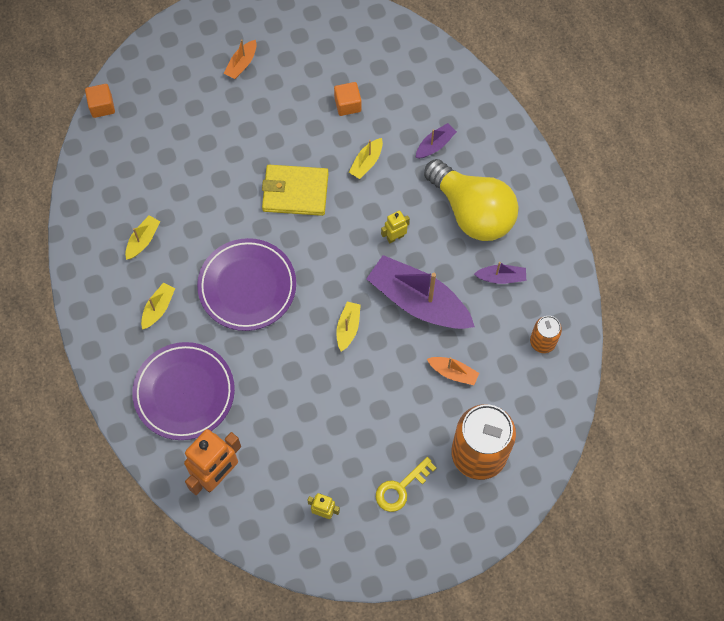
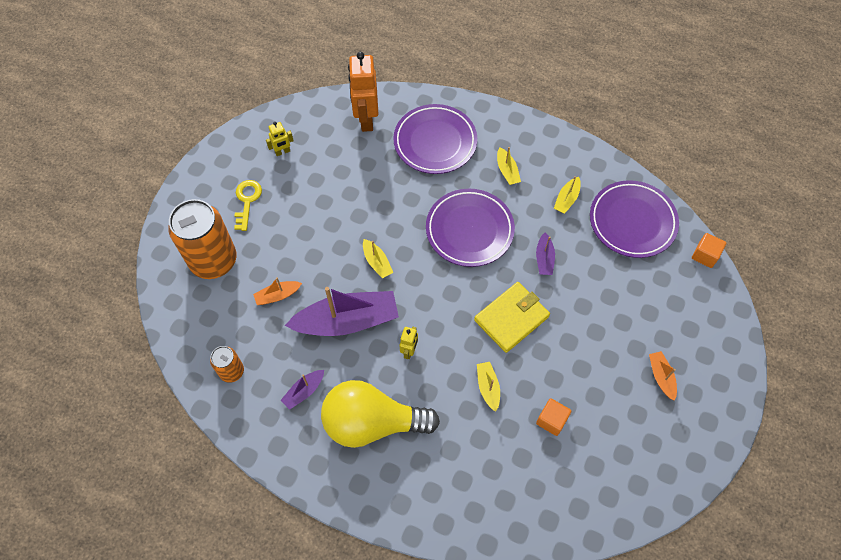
camera: 135 degrees right, 5 degrees down
yellow boat [125,216,160,260] -> yellow boat turned 45 degrees clockwise [554,176,581,214]
purple boat [416,123,457,159] -> purple boat moved to [536,232,555,275]
none -> purple plate [590,180,679,258]

